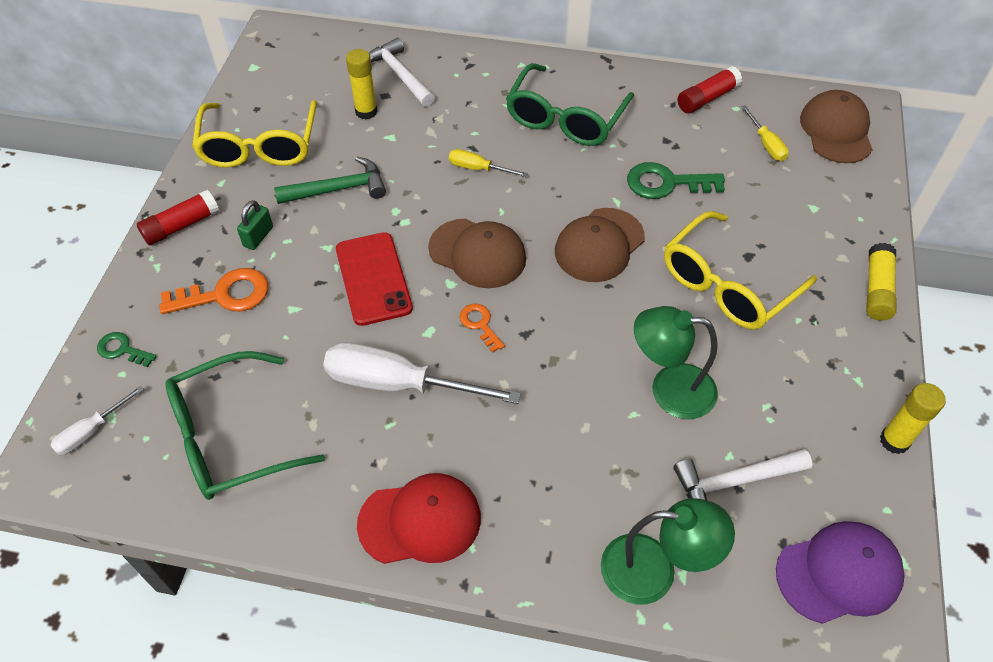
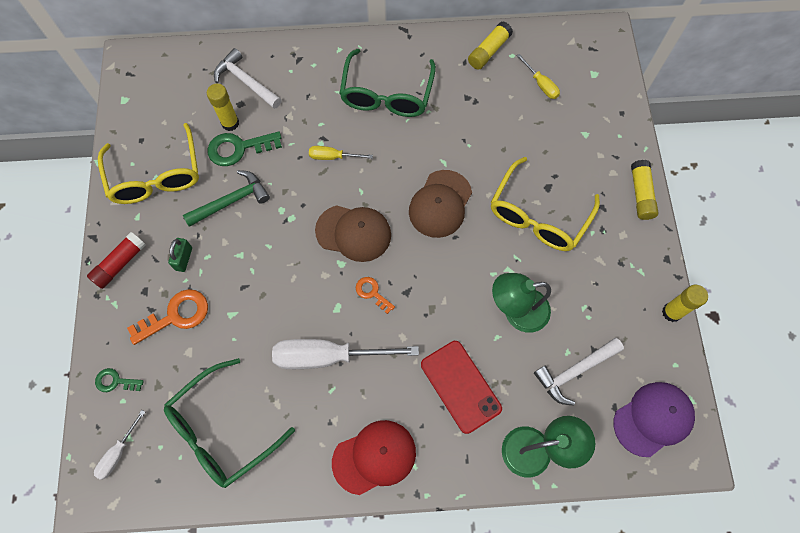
camera: 15 degrees left, 15 degrees up
red phone [336,232,413,326] -> red phone moved to [421,341,502,434]
green key [627,162,725,199] -> green key moved to [207,131,282,166]
red glue stick [678,66,742,114] -> yellow glue stick [468,21,513,70]
brown cap [800,90,873,163] -> none

